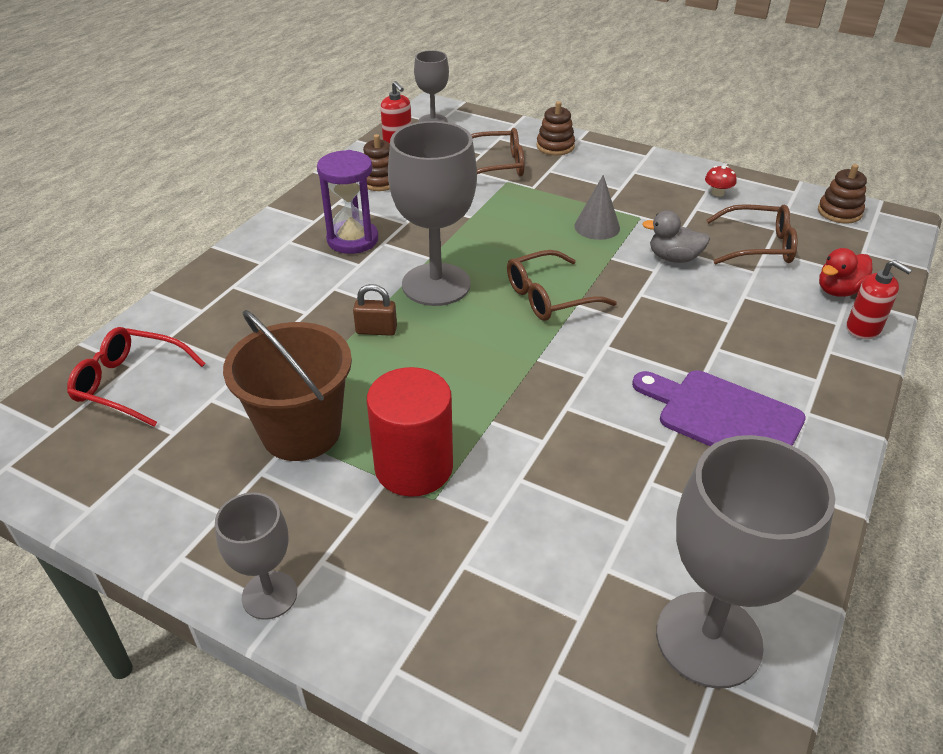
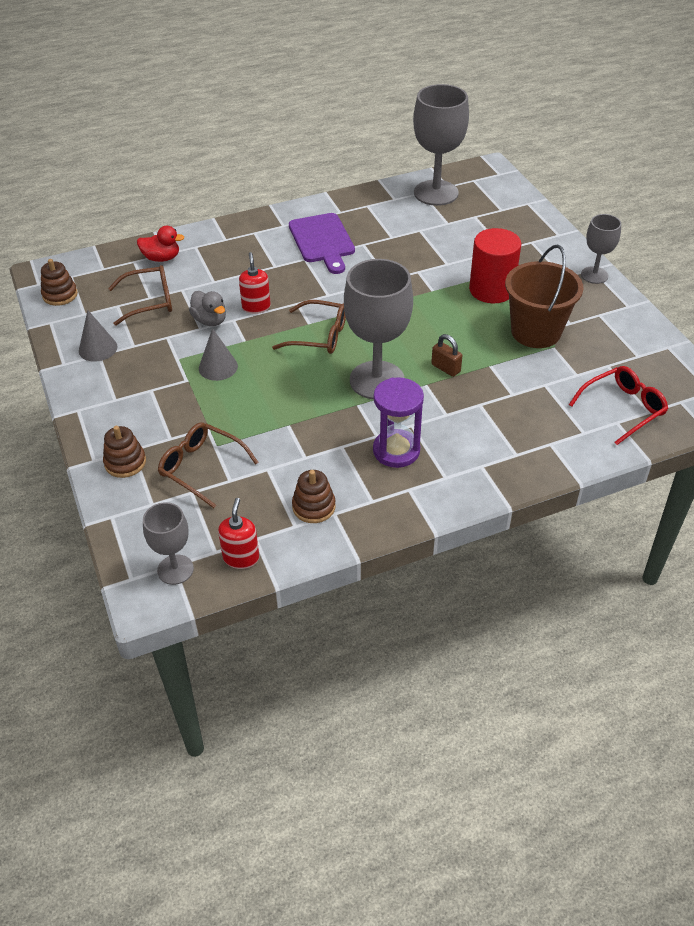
camera: 140 degrees left, 5 degrees up
red glasses [67,327,206,427] -> red glasses turned 90 degrees counterclockwise [569,366,668,445]
red mushroom [705,166,736,197] -> grey cone [79,310,117,362]
brown glasses [706,204,798,265] -> brown glasses turned 120 degrees clockwise [108,265,172,326]
red soap dispenser [846,260,912,339] -> red soap dispenser moved to [239,252,271,314]

